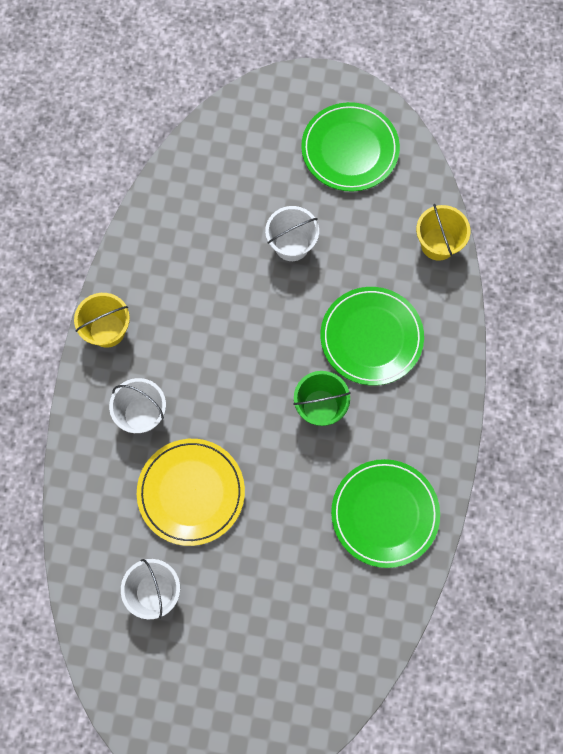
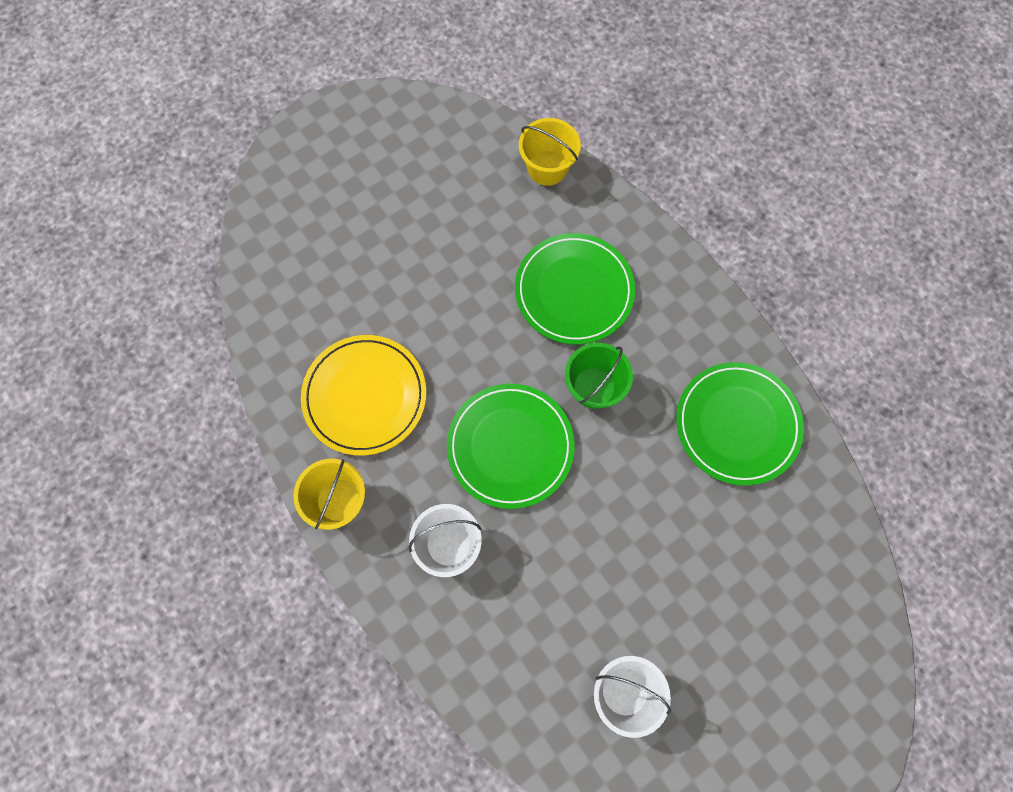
camera: 45 degrees left, 0 degrees up
yellow plate [137,439,245,546] -> yellow plate moved to [301,335,427,456]
white bucket [265,206,319,261] -> none
green plate [301,102,400,192] -> green plate moved to [447,384,575,509]

